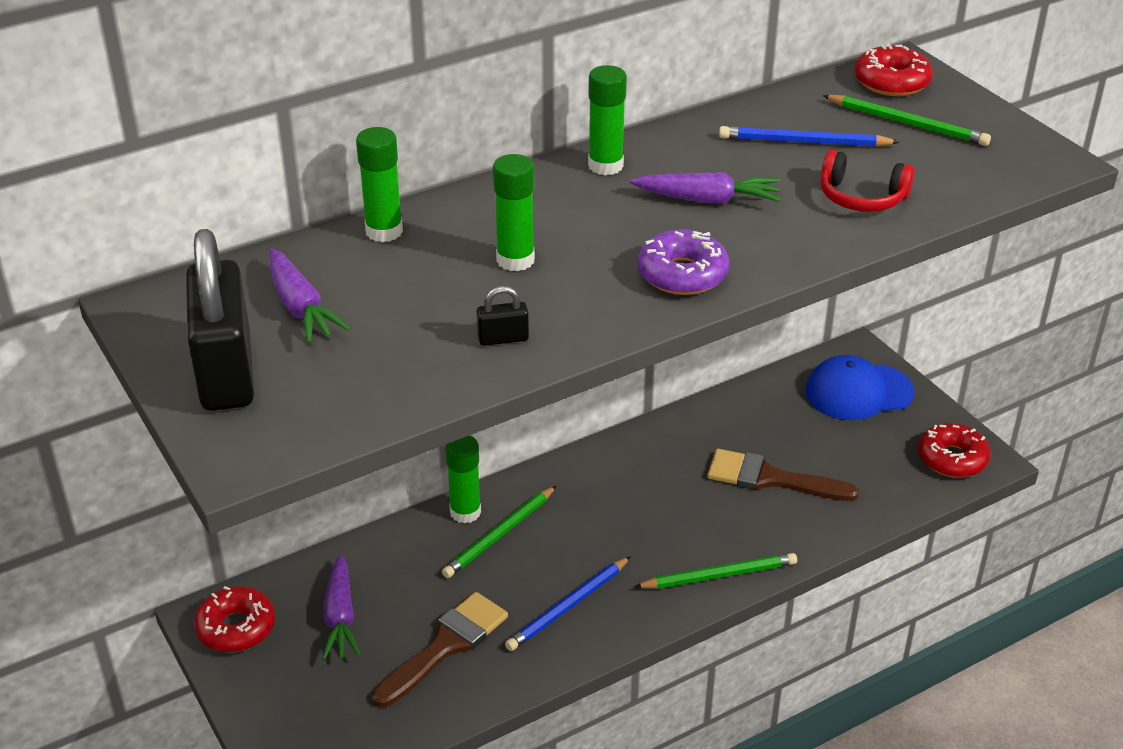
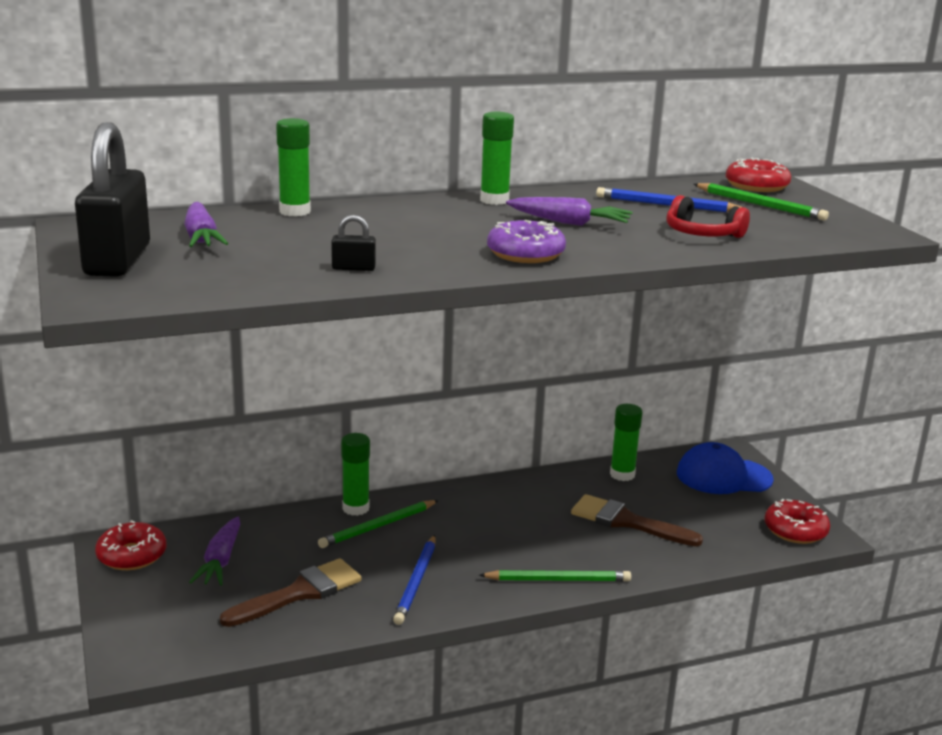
camera: 10 degrees right, 15 degrees down
green glue stick [493,154,535,271] -> green glue stick moved to [610,404,643,481]
blue pencil [505,556,631,651] -> blue pencil turned 45 degrees counterclockwise [393,535,436,625]

